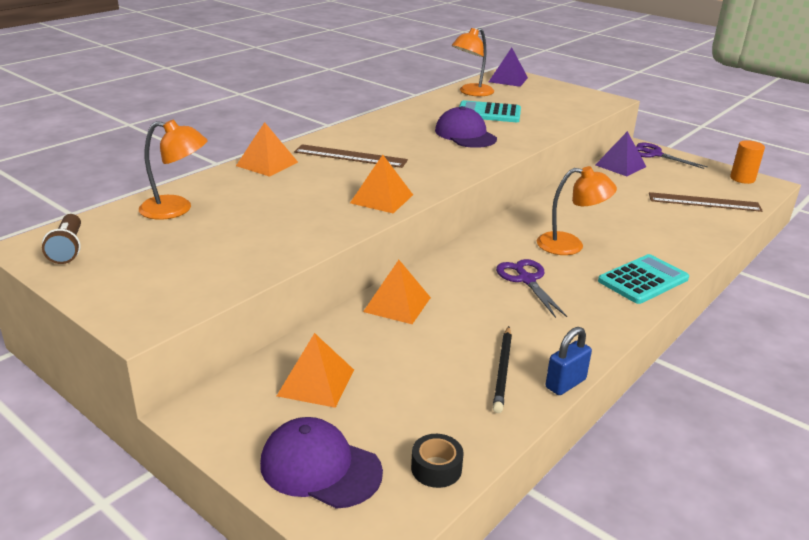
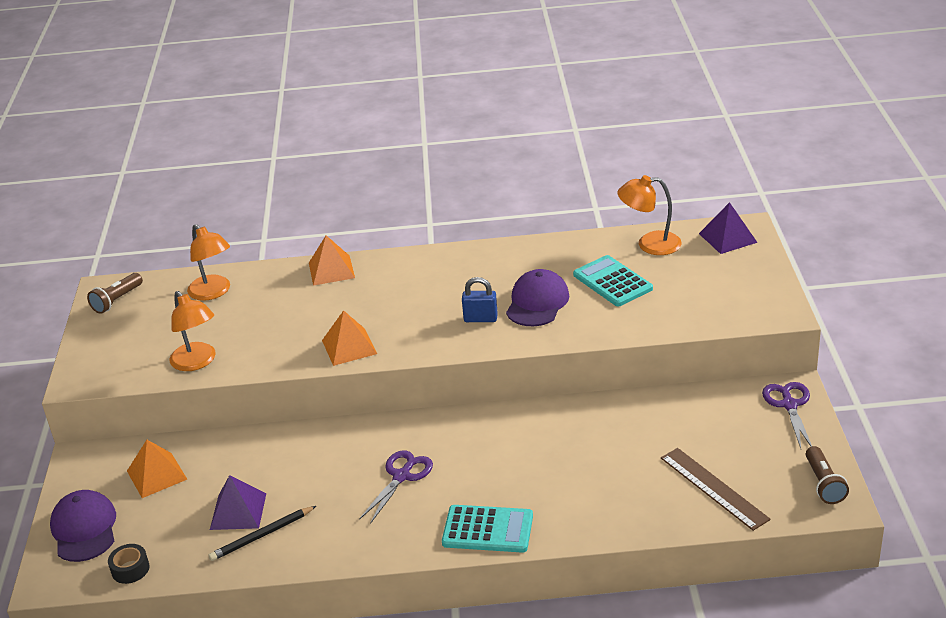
camera: 50 degrees right, 5 degrees up
brown ruler [294,144,408,168] -> none
orange pyramid [363,260,431,324] -> none
orange lamp [537,166,617,255] -> orange lamp moved to [169,291,216,371]
blue padlock [546,327,592,395] -> blue padlock moved to [462,277,498,322]
purple pyramid [595,131,646,177] -> purple pyramid moved to [210,475,266,530]
orange cylinder [730,140,765,184] -> brown flashlight [806,446,849,504]

